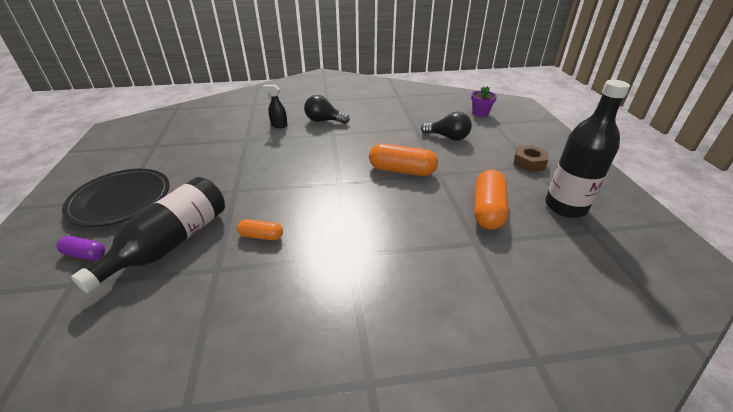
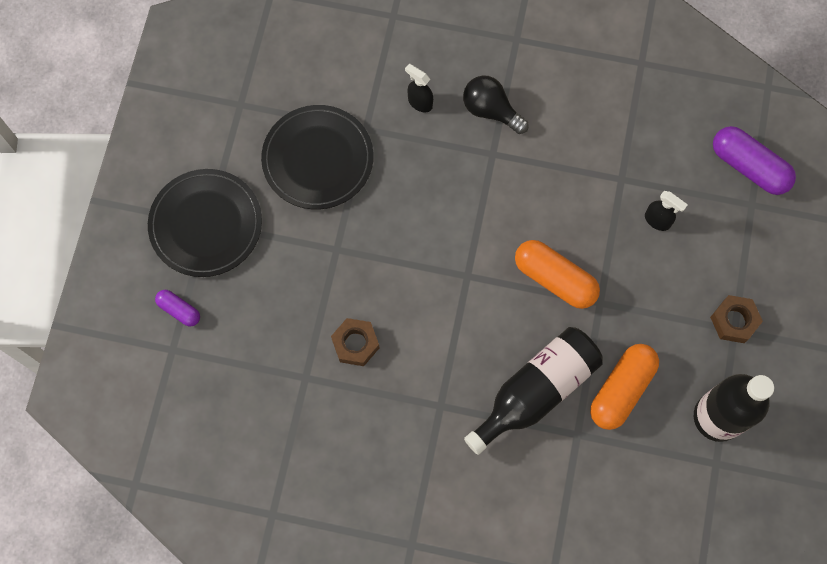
camera: 20 degrees right, 35 degrees up
black bottle [71,177,225,293] -> black bottle moved to [464,327,603,455]
orange capsule [237,219,283,240] -> brown nut [331,318,379,366]
black light bulb [421,112,472,141] -> black spray bottle [645,191,688,231]
purple flower pot [471,86,497,117] -> purple capsule [713,126,796,195]
none -> black plate [261,105,374,209]

